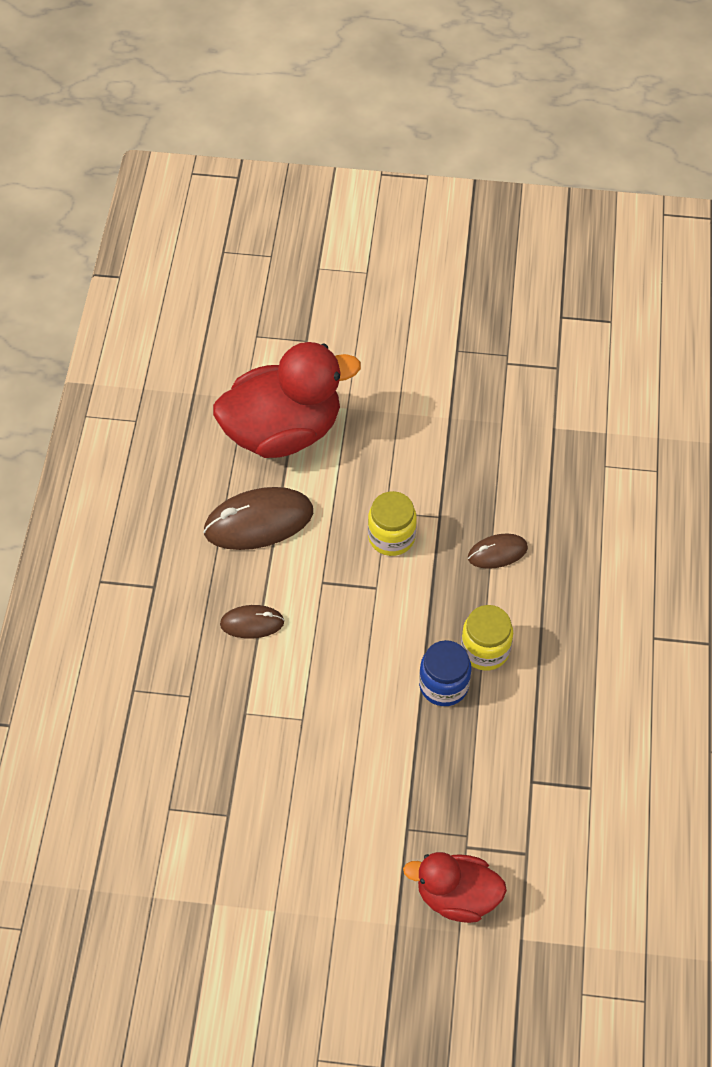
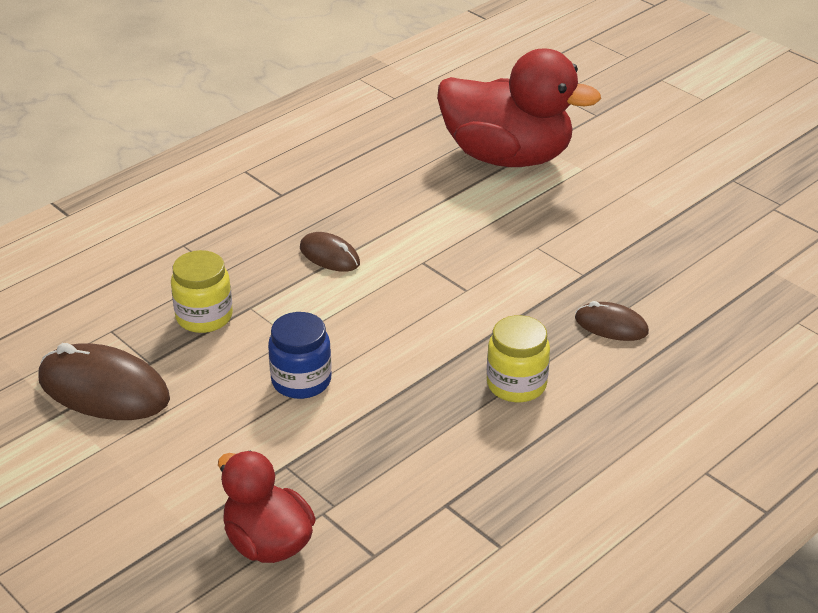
camera: 40 degrees right, 20 degrees down
brown mouse [203,487,313,550] -> brown mouse moved to [38,343,170,420]
yellow jar [368,491,417,556] -> yellow jar moved to [171,250,233,333]
blue jar [419,640,472,706] -> blue jar moved to [268,312,332,399]

